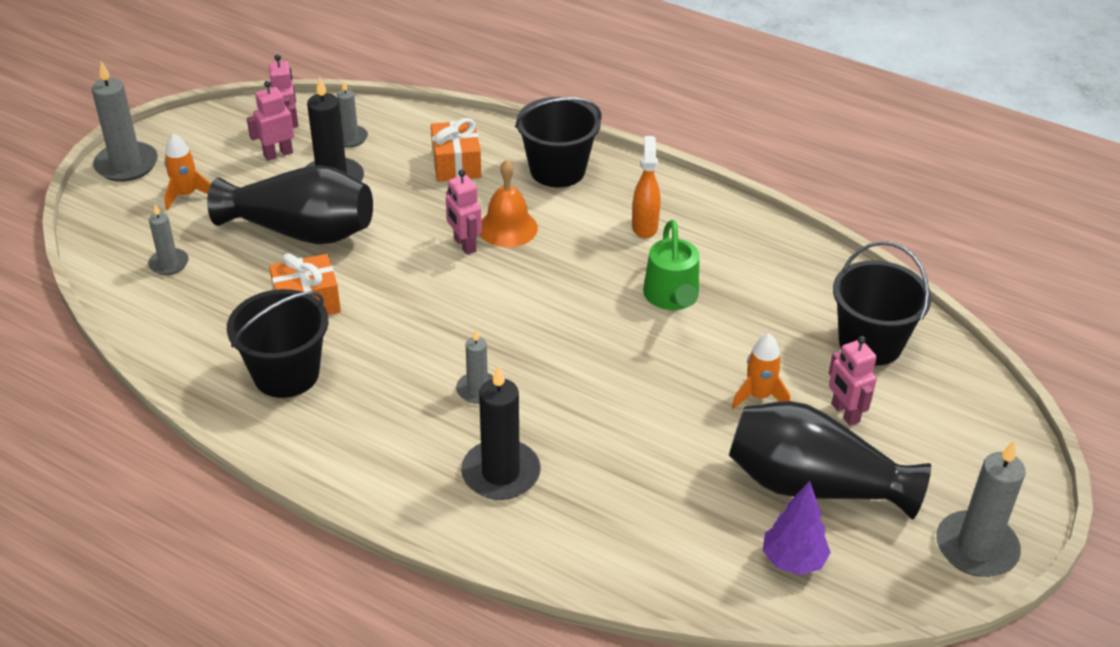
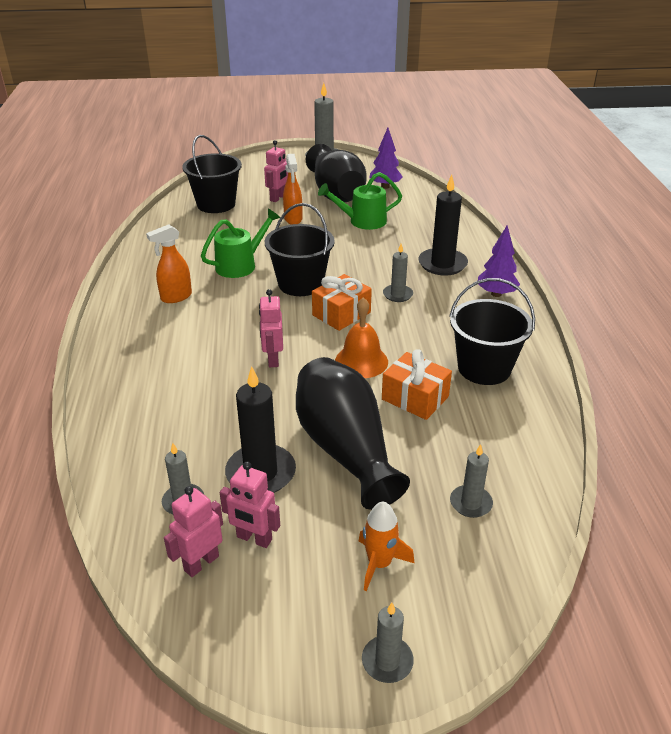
camera: 125 degrees left, 5 degrees down
grey candle [92,61,158,182] -> grey candle [362,603,414,683], size x0.58
orange gift [431,118,481,182] -> orange gift moved to [312,274,372,331]
pink robot [446,170,482,255] -> pink robot turned 150 degrees clockwise [259,289,283,367]
orange bell [479,159,538,247] -> orange bell moved to [335,297,388,378]
black bucket [515,97,602,187] -> black bucket moved to [265,203,335,296]
orange rocket [732,333,790,409] -> orange spray bottle [283,154,302,225]
none -> green watering can [318,172,402,230]
none -> purple tree [478,225,520,297]

